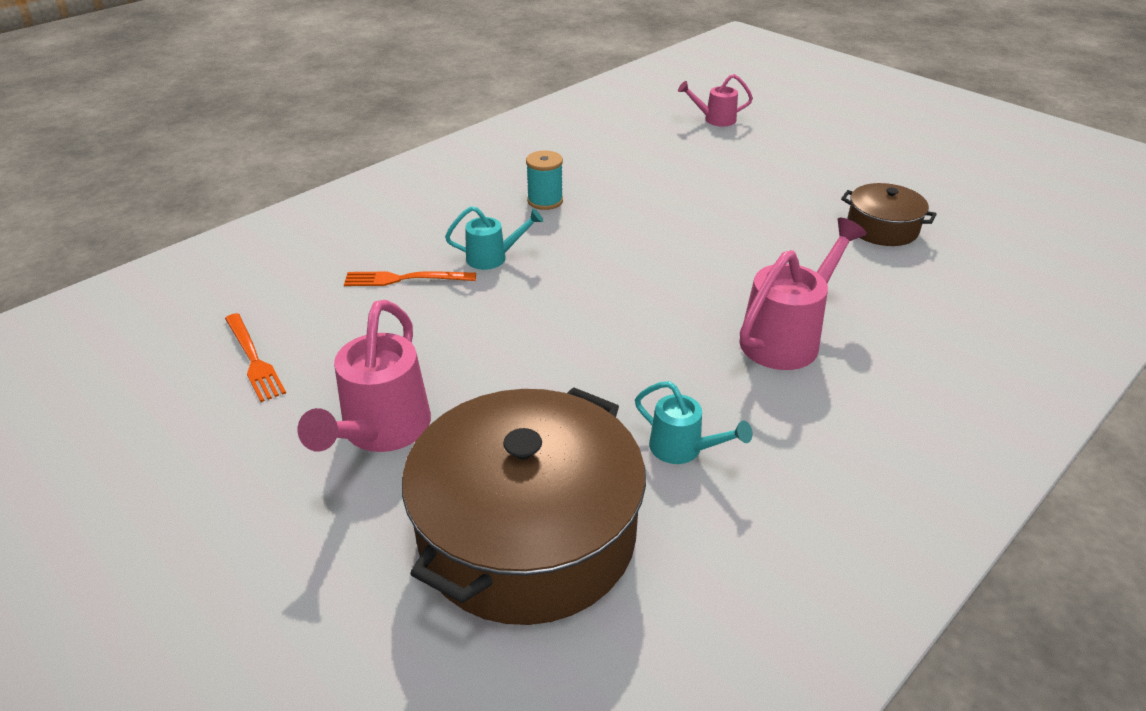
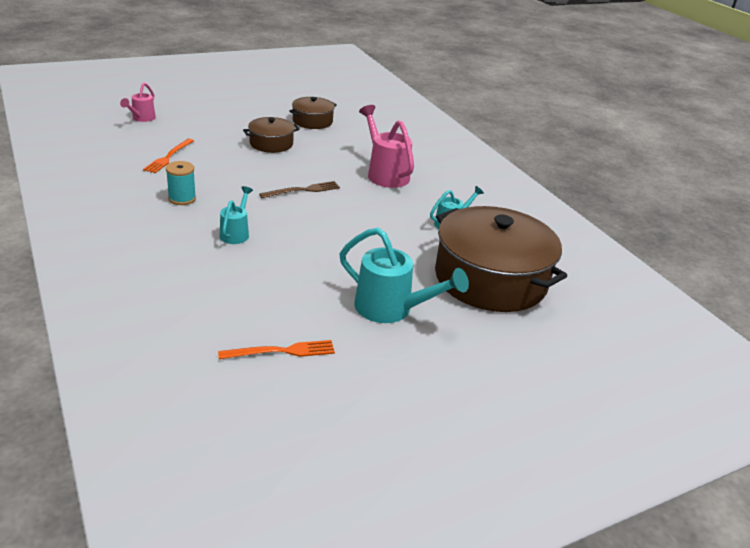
camera: 75 degrees left, 5 degrees down
pink watering can [298,300,431,452] -> turquoise watering can [339,228,469,323]
orange fork [344,271,476,286] -> orange fork moved to [143,139,194,173]
none -> brown pot [243,117,299,153]
none -> brown fork [259,181,340,198]

